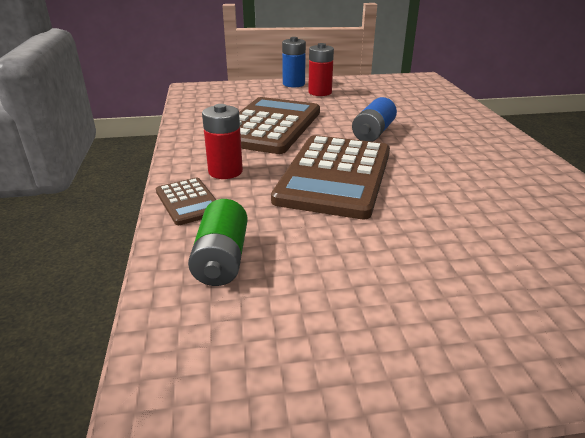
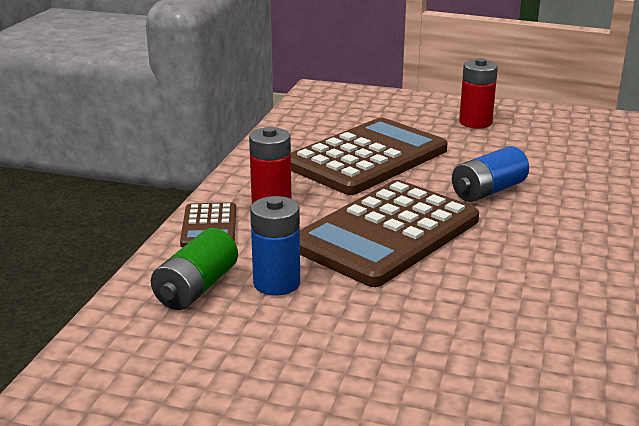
camera: 25 degrees right, 5 degrees down
blue battery [282,37,306,87] -> blue battery moved to [250,196,300,296]

